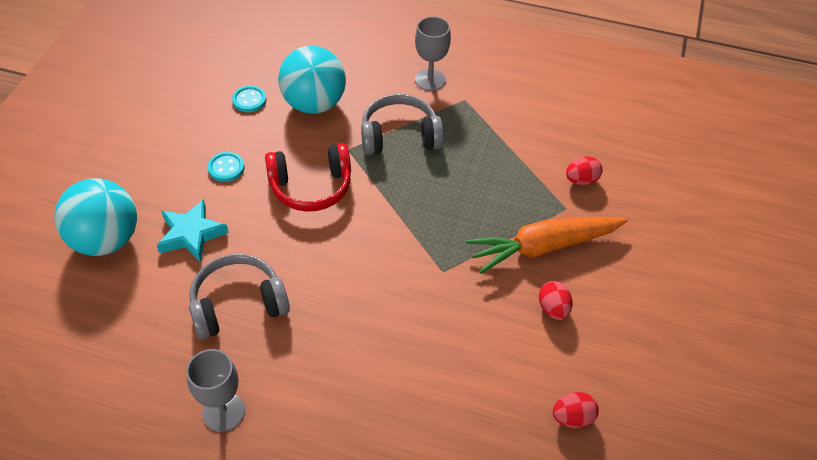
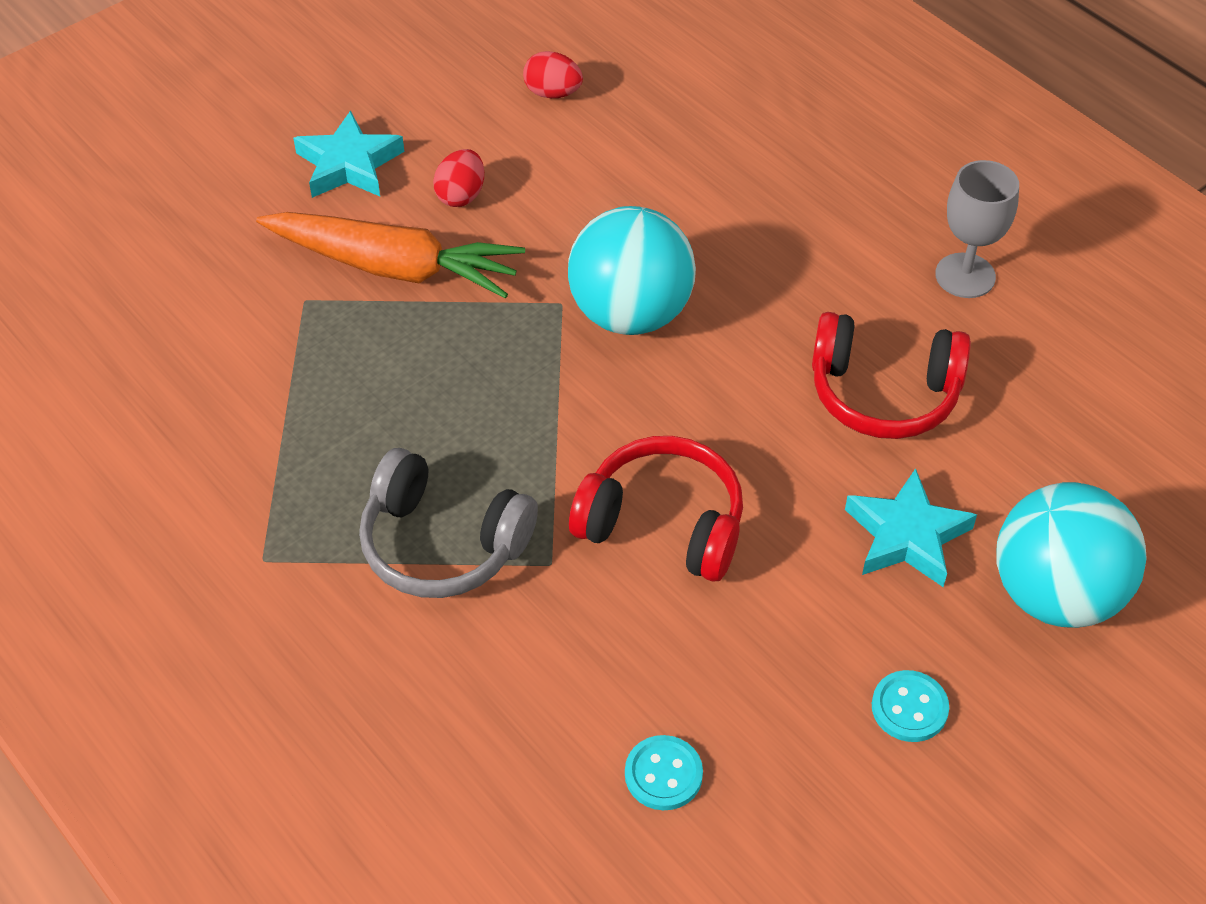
camera: 145 degrees left, 0 degrees up
grey headphones [189,254,290,340] -> red headphones [812,312,971,439]
turquoise button [208,152,245,182] -> turquoise button moved to [872,670,949,742]
turquoise ball [278,46,346,114] -> turquoise ball moved to [568,206,696,335]
grey goblet [415,16,451,91] -> none
red egg [566,156,602,185] -> none
none -> turquoise star [293,110,404,198]

